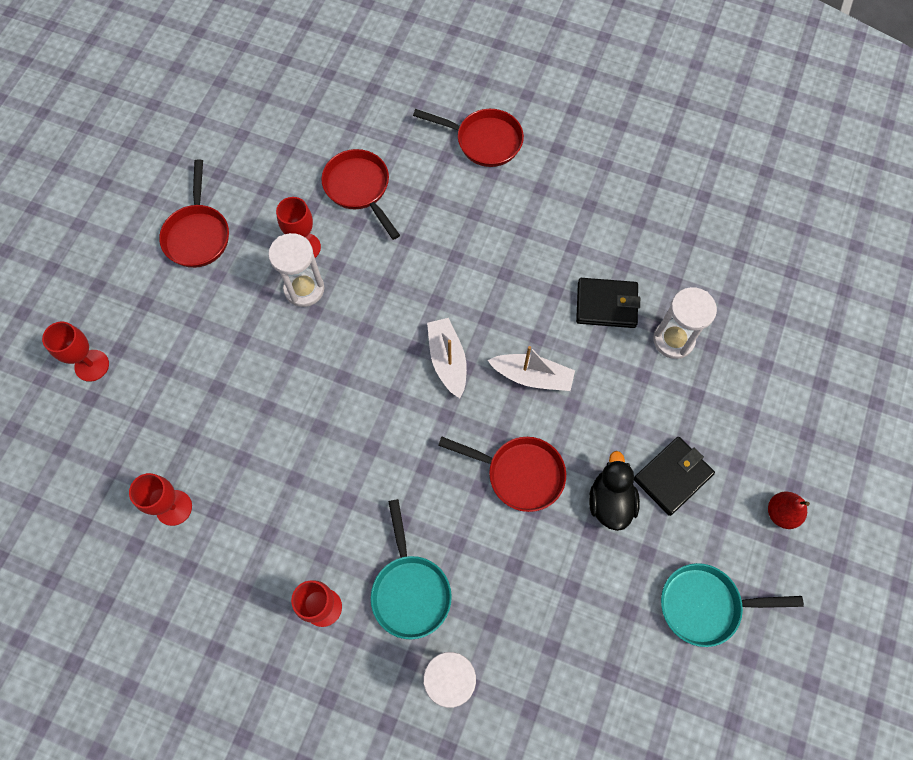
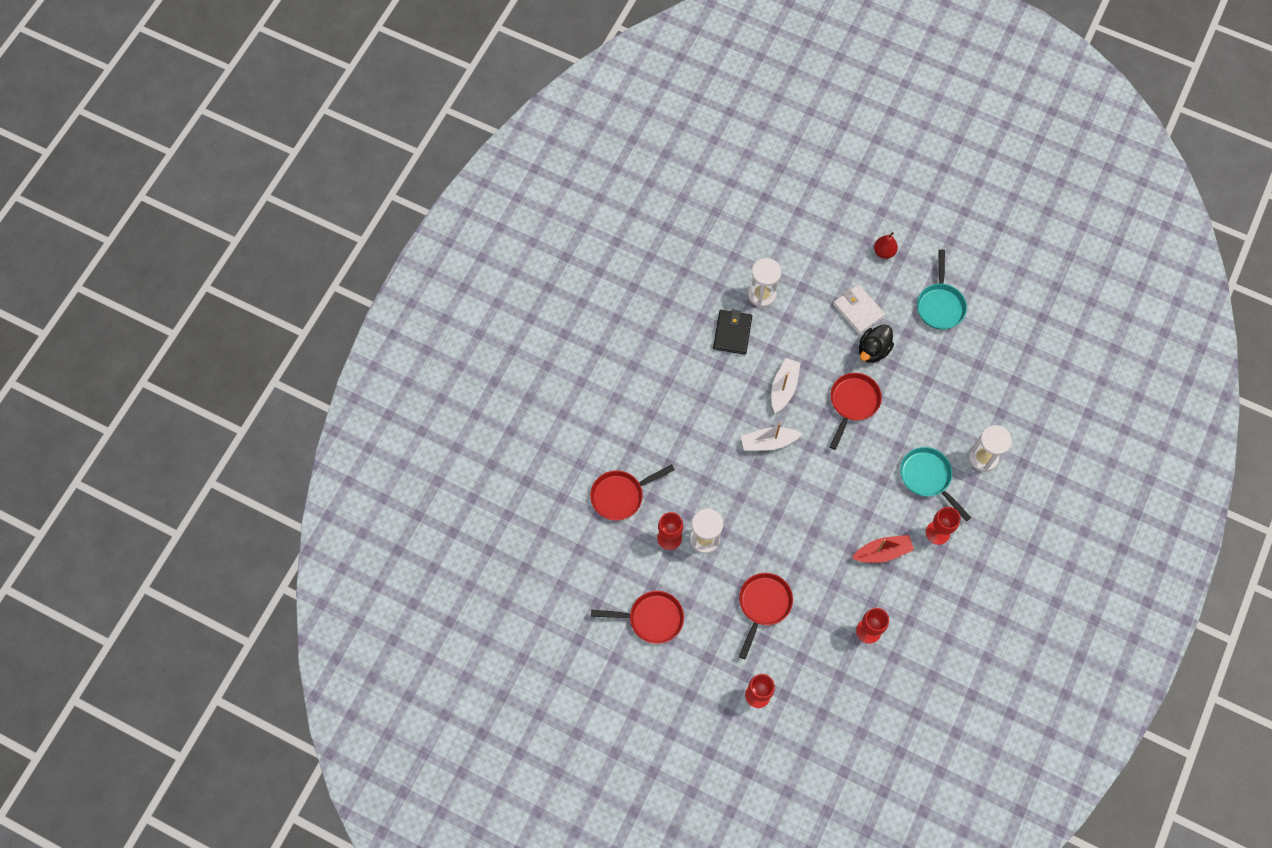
camera: 85 degrees left, 0 degrees up
turquoise pan [371,499,452,639] -> turquoise pan turned 120 degrees counterclockwise [900,447,971,522]
red pan [413,109,524,167] -> red pan moved to [739,573,793,659]
black duck [589,451,640,531] -> black duck turned 60 degrees counterclockwise [859,324,894,363]
black wallet [634,437,715,516] -> white wallet [833,284,885,334]
none -> red boat [852,535,914,563]

